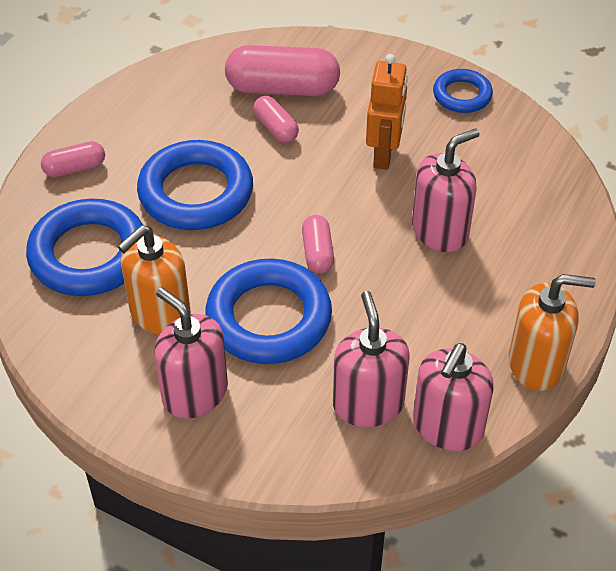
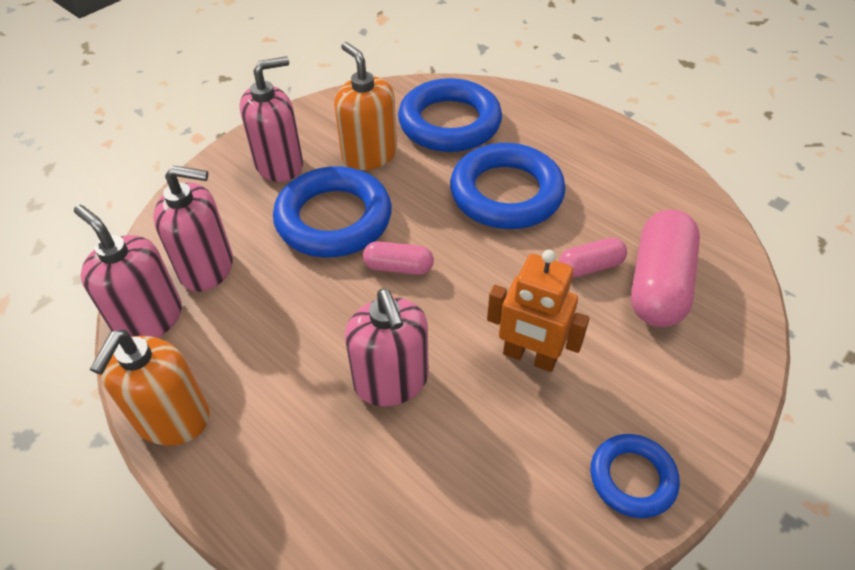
camera: 105 degrees right, 0 degrees up
pink capsule [41,141,105,177] -> none

